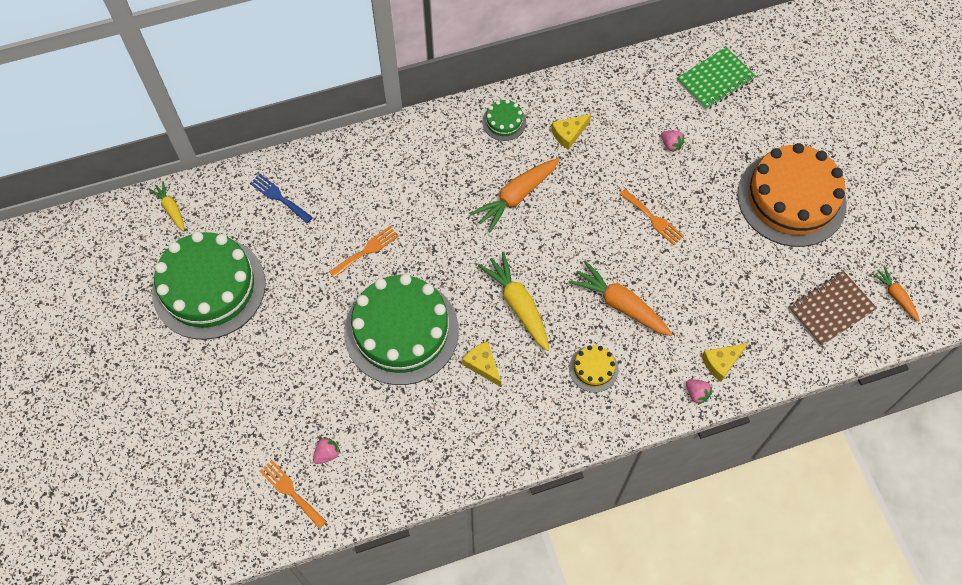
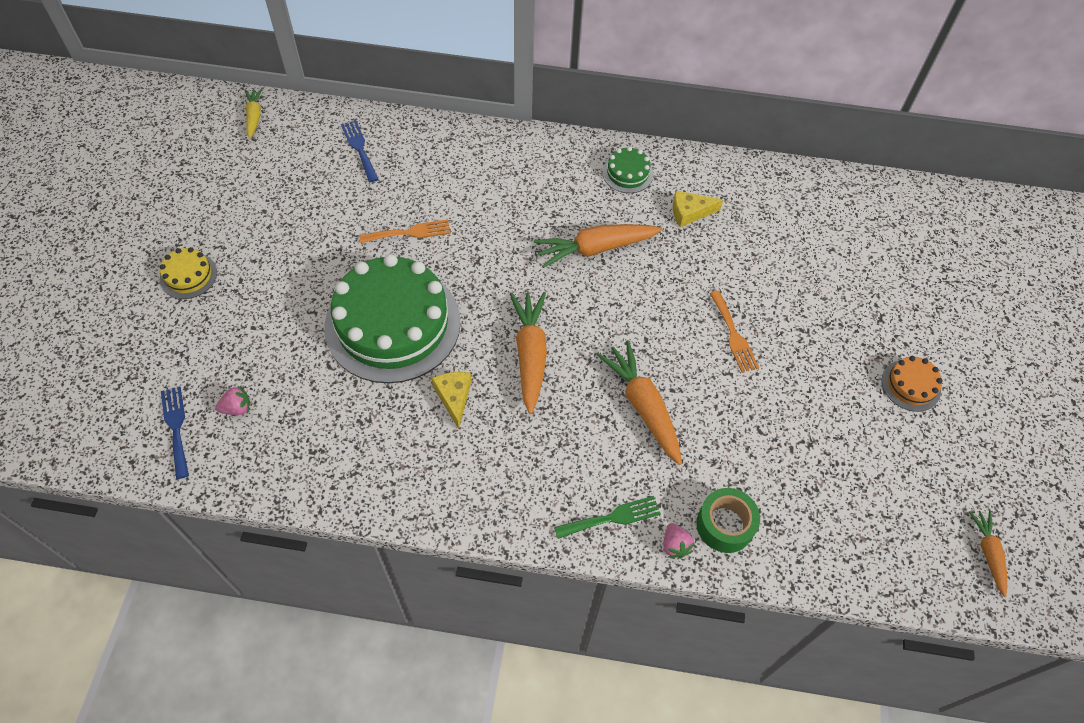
camera: 25 degrees right, 5 degrees down
green cake [152,231,266,340] -> none
orange fork [260,460,327,529] -> blue fork [161,386,189,479]
yellow carrot [478,252,549,351] -> orange carrot [510,292,547,414]
yellow cake [569,345,619,392] -> yellow cake moved to [160,247,217,299]
pink strawberry [661,131,685,152] -> none
green notebook [677,47,756,110] -> none
yellow cheese [702,343,748,382] -> green tape [697,488,760,553]
orange cake [737,143,847,247] -> orange cake [882,356,943,412], size x0.42
brown notebook [788,271,877,347] -> none
none -> green fork [554,496,661,539]

